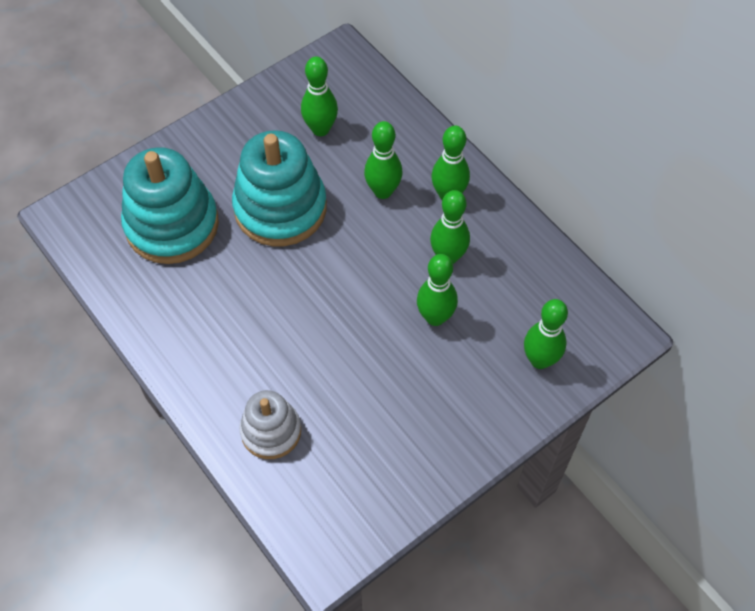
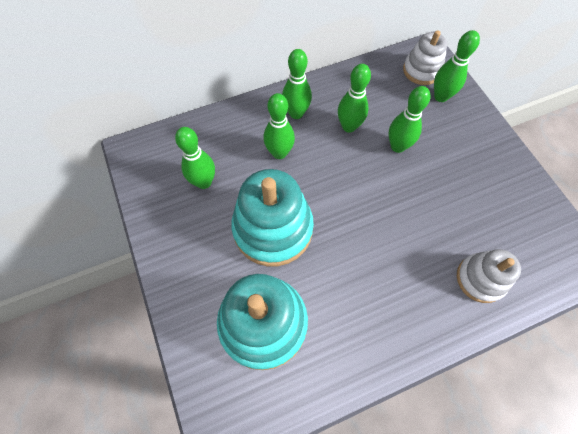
camera: 75 degrees left, 5 degrees up
none -> white stacking toy [403,30,447,85]

